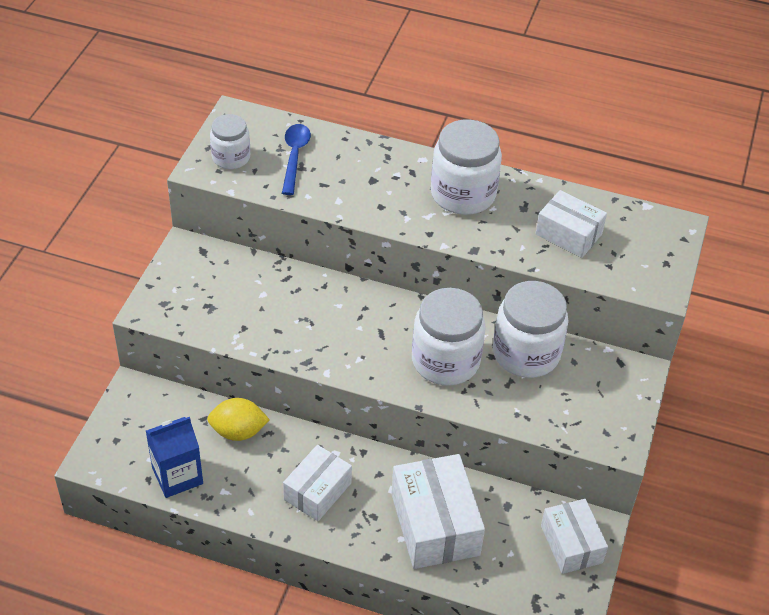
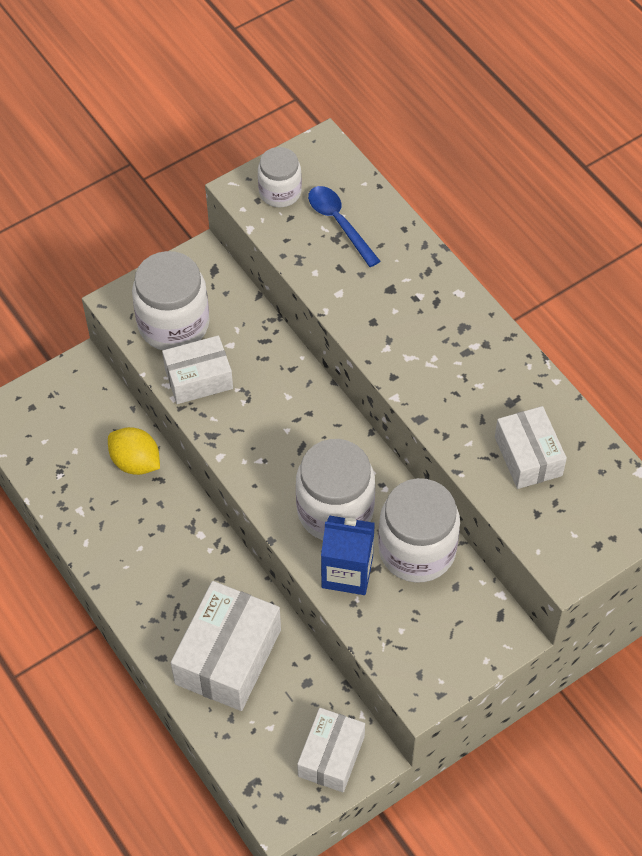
camera: 40 degrees right, 10 degrees up
blue carton [146,417,203,498] -> blue carton moved to [321,515,375,595]
blue spoon [282,124,311,195] -> blue spoon turned 75 degrees counterclockwise [308,186,380,267]
white box [283,445,352,521] -> white box moved to [162,335,233,404]
white jar [431,120,502,215] -> white jar moved to [132,251,209,350]

